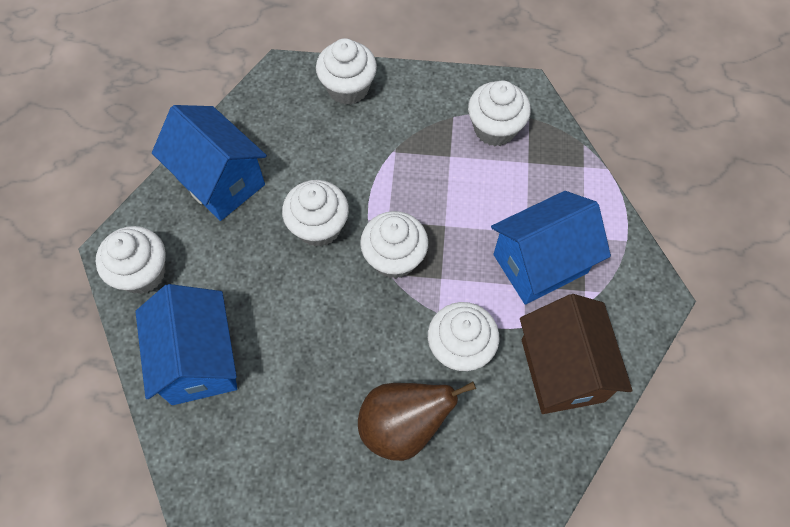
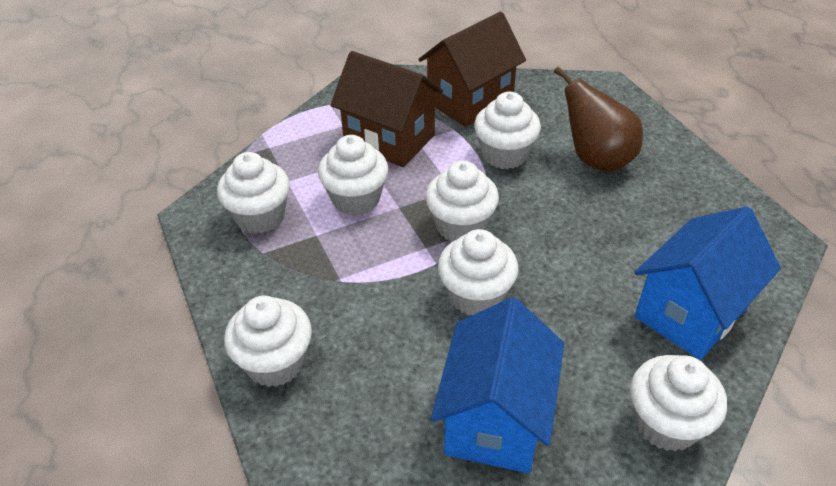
camera: 120 degrees left, 20 degrees down
blue house [491,191,611,305] -> brown house [331,51,443,167]
none -> white cupcake [318,135,388,215]

